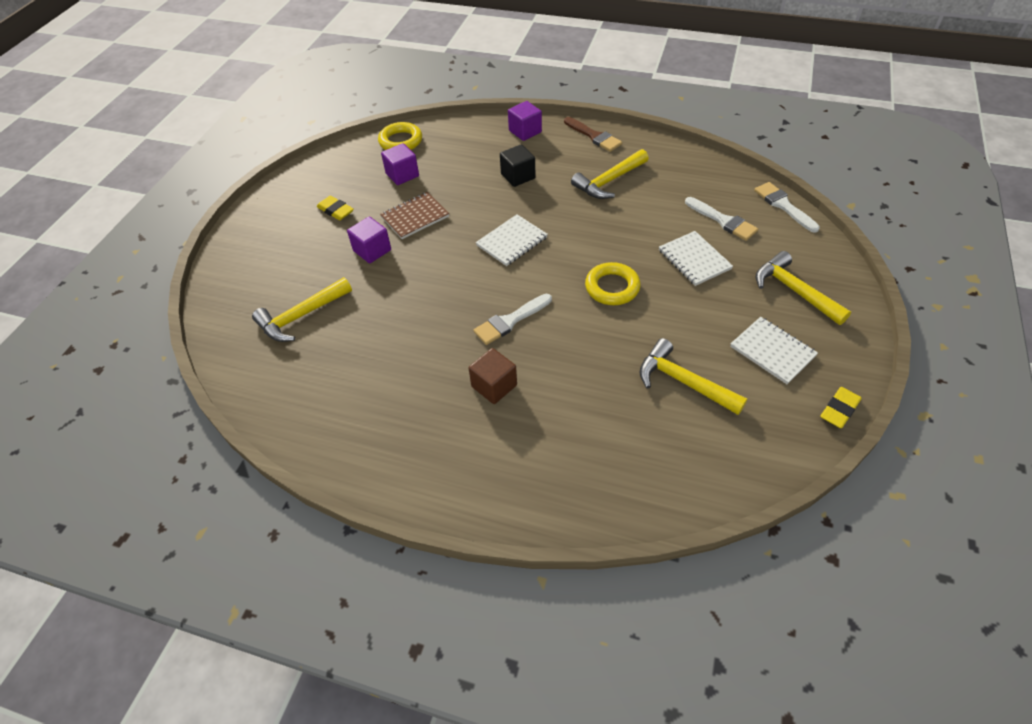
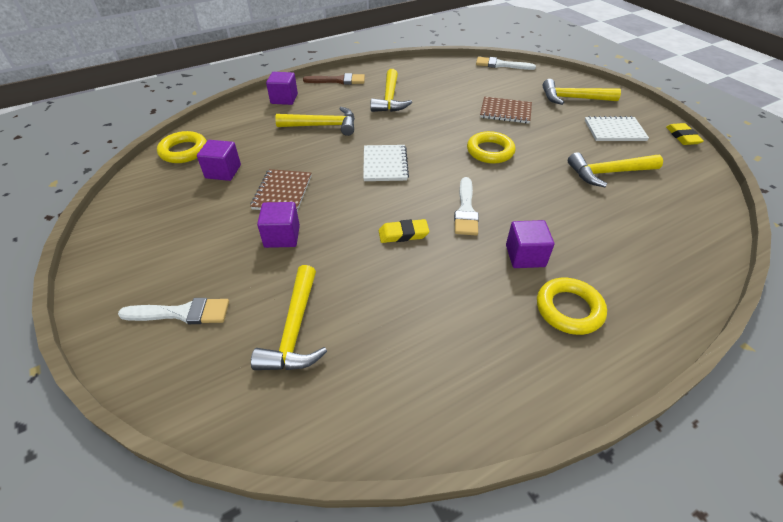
camera: 50 degrees left, 5 degrees down
yellow eraser [317,196,354,220] -> yellow eraser moved to [379,219,429,243]
brown cube [469,348,517,404] -> purple cube [506,220,554,268]
black cube [500,144,535,187] -> yellow hammer [275,107,355,136]
white notebook [659,231,733,286] -> brown notebook [480,97,532,124]
white brush [685,197,758,241] -> white brush moved to [118,298,229,324]
none -> yellow ring [537,278,607,335]

